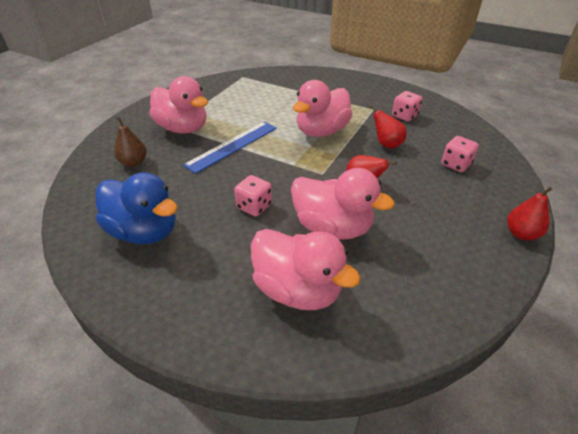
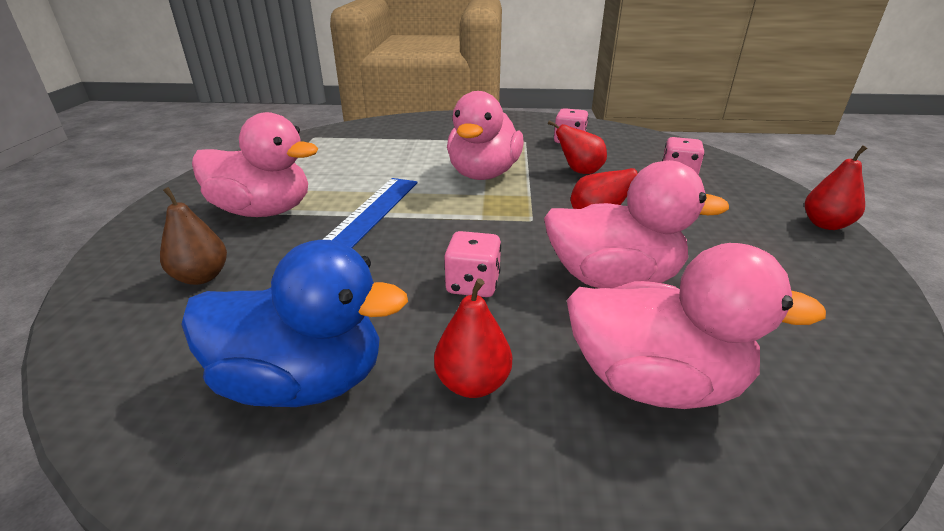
camera: 25 degrees left, 10 degrees down
none -> red pear [434,278,512,398]

